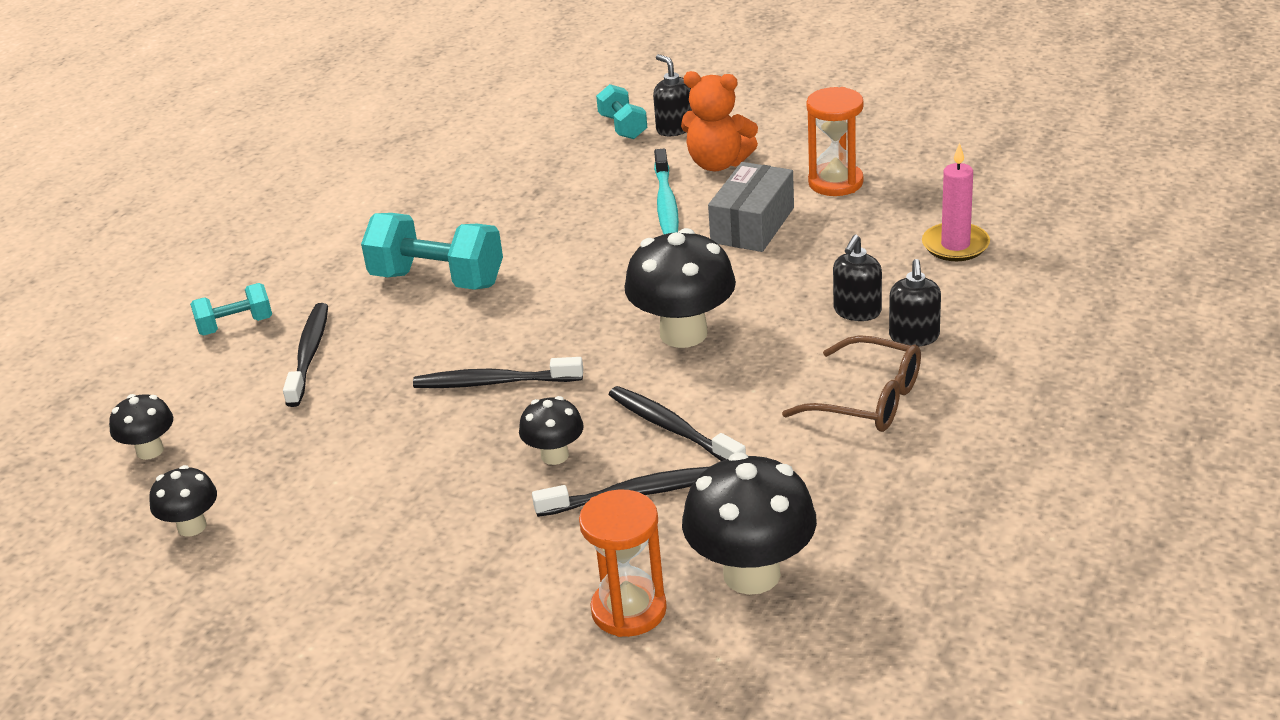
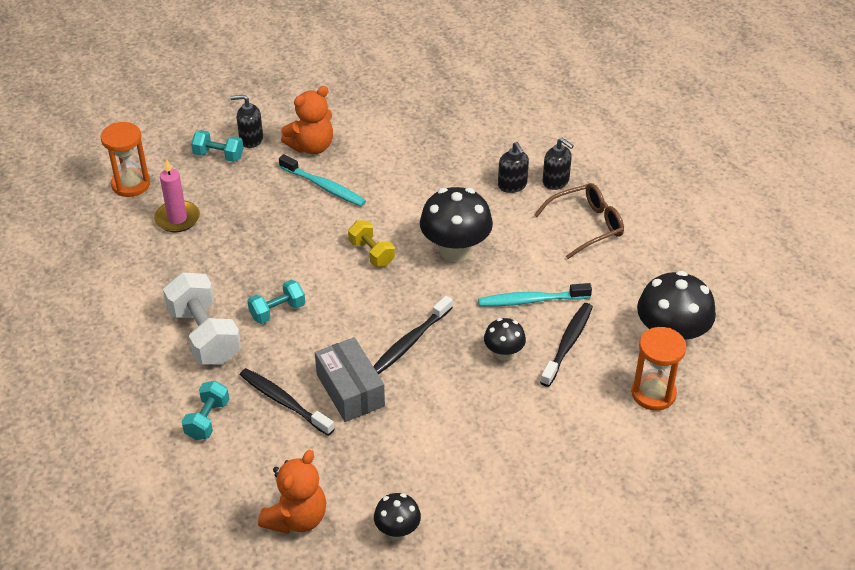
camera: 55 degrees left, 10 degrees up
black mushroom [109,394,173,460] -> orange teddy bear [258,450,326,534]
turquoise dumbbell [361,213,503,290] -> turquoise dumbbell [248,280,305,324], size x0.57
black toothbrush [609,386,746,461] -> turquoise toothbrush [478,283,592,307]
grey box [708,162,794,252] -> grey box moved to [315,337,385,422]
orange hourglass [806,87,864,196] -> orange hourglass moved to [101,122,150,197]
pink candle [922,143,990,261] -> pink candle moved to [154,159,200,232]
none -> white dumbbell [163,272,241,365]
none -> yellow dumbbell [348,221,395,267]

